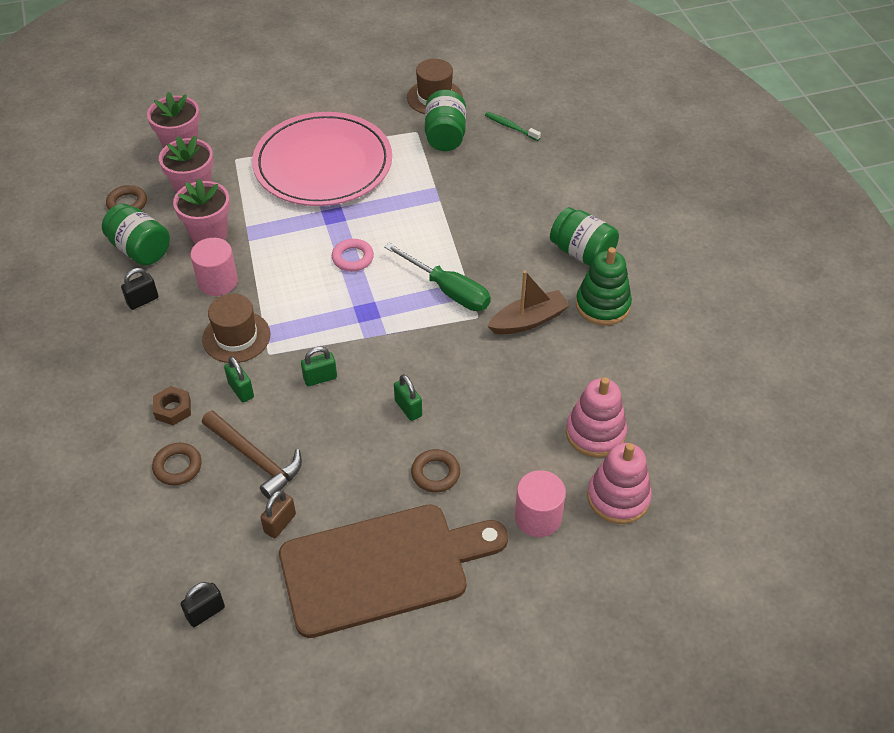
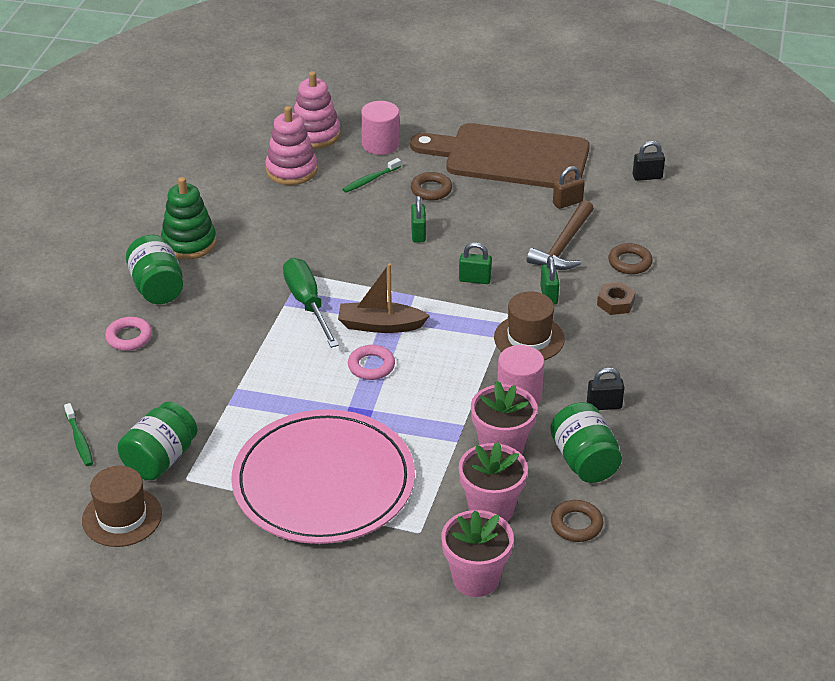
camera: 150 degrees left, 10 degrees down
brown hammer [202,410,302,499] -> brown hammer turned 135 degrees counterclockwise [527,200,594,270]
brown boat [487,271,570,334] -> brown boat moved to [338,263,430,333]
none -> pink ring [105,317,152,351]
none -> green toothbrush [342,158,401,193]

